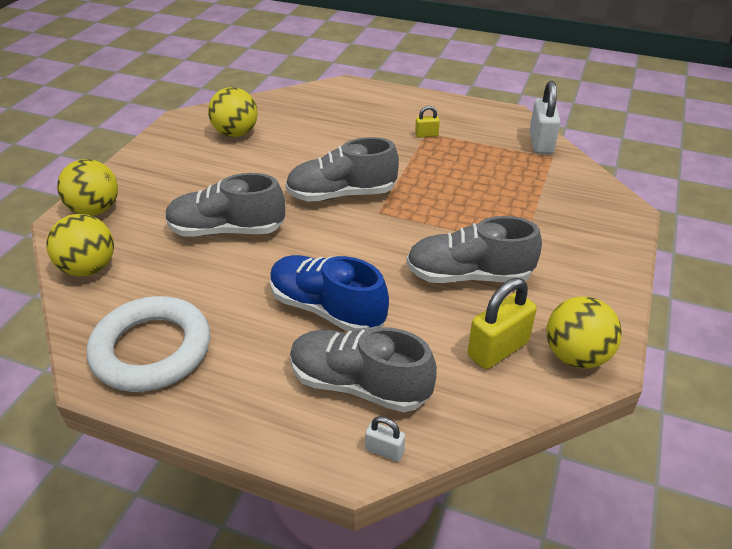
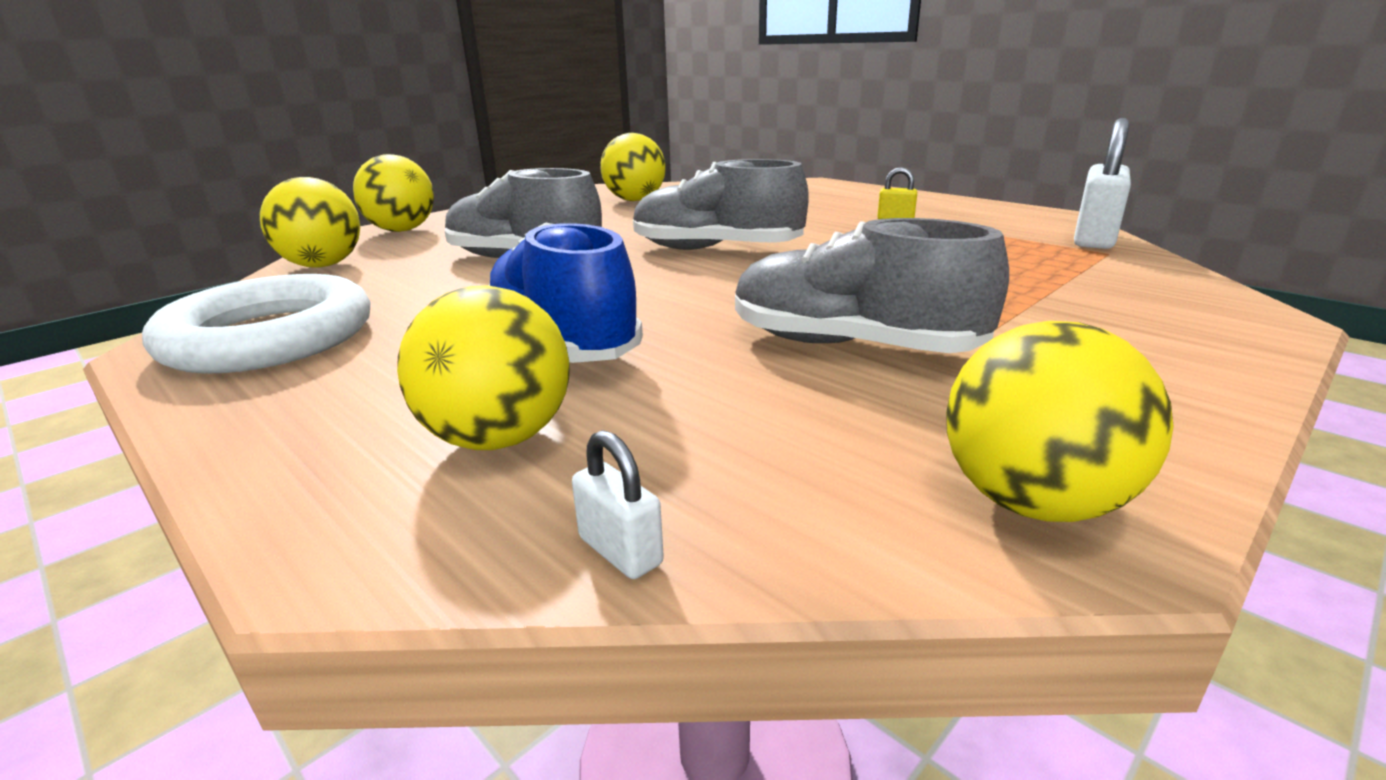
camera: 25 degrees right, 15 degrees down
grey shoe [290,327,437,412] -> yellow ball [397,285,570,450]
white padlock [365,416,405,462] -> white padlock moved to [572,430,664,579]
yellow padlock [468,278,537,369] -> none

